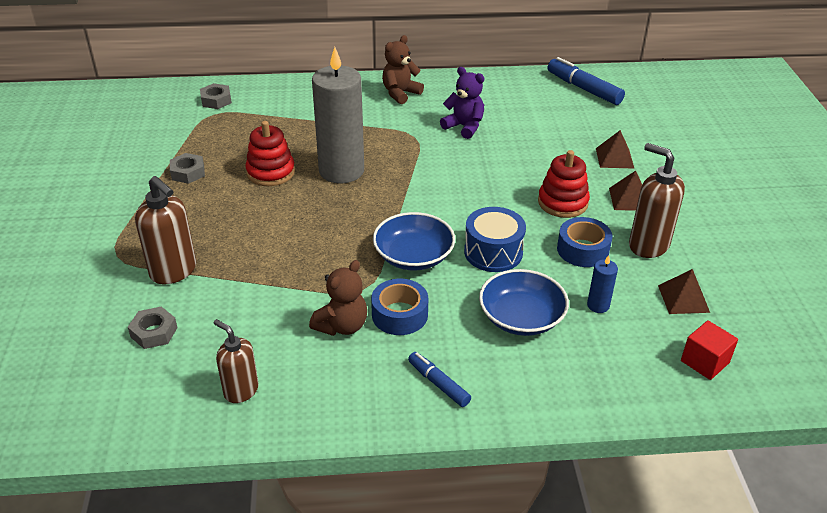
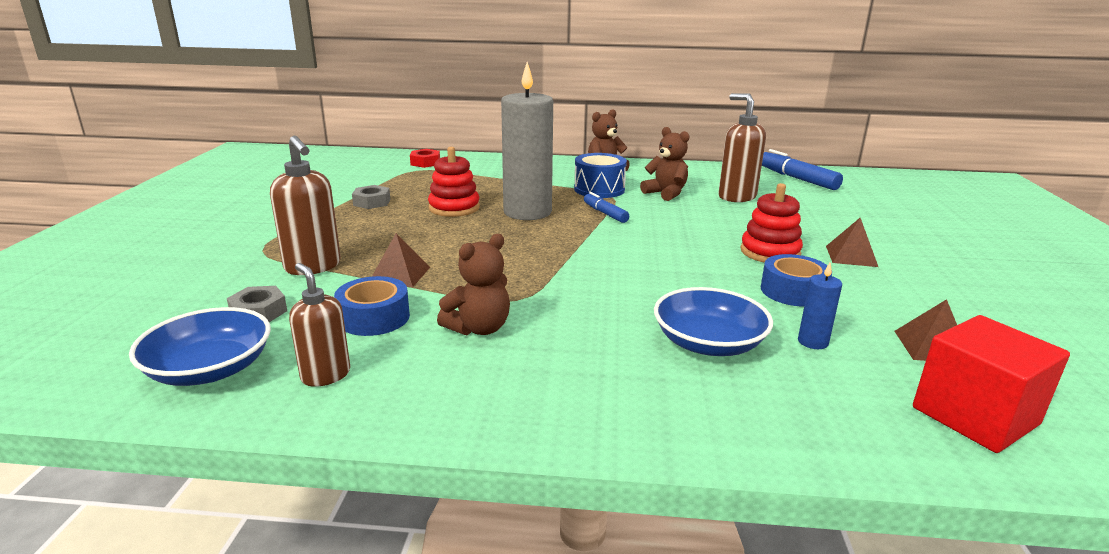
camera: 10 degrees right, 15 degrees down
grey nut [200,83,232,109] -> red nut [410,149,440,168]
blue tape [371,279,428,335] -> blue tape moved to [334,276,410,336]
blue bowl [373,212,455,270] -> blue bowl moved to [129,307,271,386]
blue marker [408,352,471,407] -> blue marker moved to [584,192,629,223]
purple teddy bear [440,67,484,139] -> brown teddy bear [640,127,689,201]
blue drum [464,207,526,272] -> blue drum moved to [574,153,627,198]
brown pyramid [596,130,635,169] -> brown pyramid moved to [372,233,430,287]
brown soap dispenser [629,143,685,258] -> brown soap dispenser moved to [718,93,766,202]
red cube [681,320,738,380] -> red cube [913,315,1070,453], size x1.66

